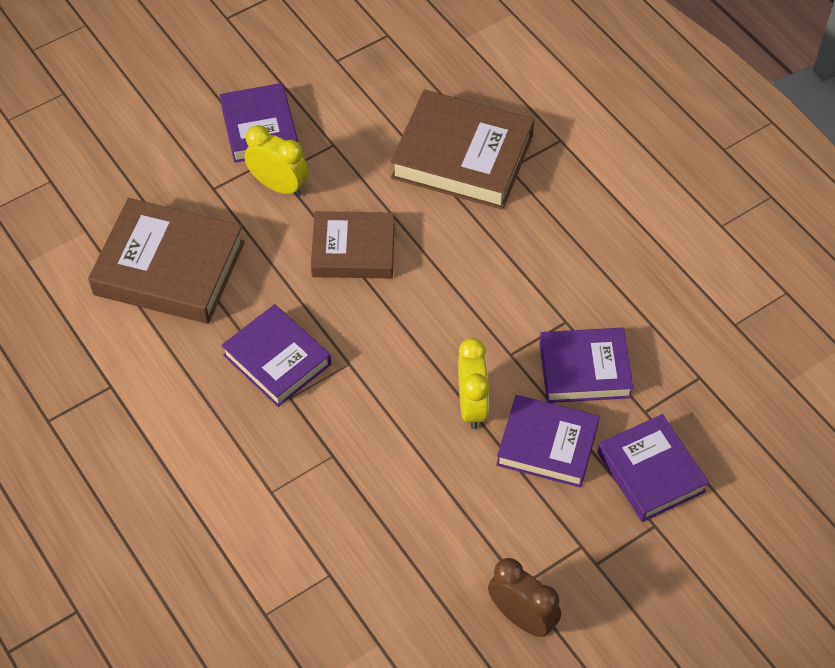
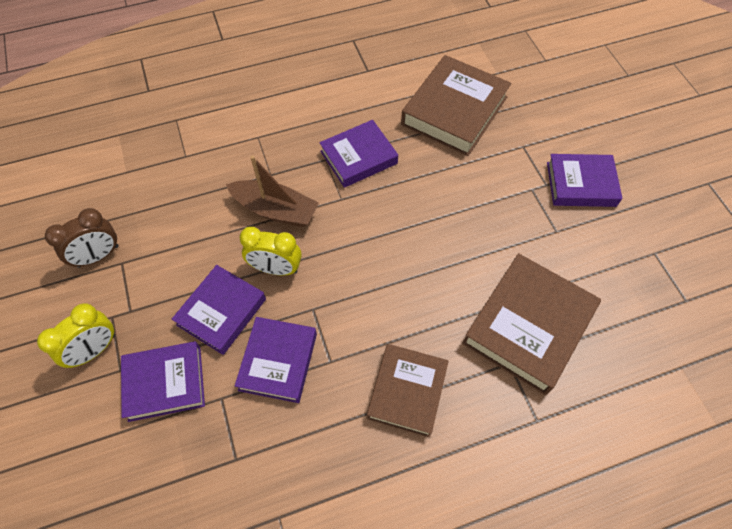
camera: 105 degrees right, 5 degrees up
yellow clock [245,125,308,197] -> yellow clock moved to [37,303,115,368]
brown book [311,211,395,278] -> brown book moved to [367,344,449,437]
none -> brown boat [226,155,319,227]

